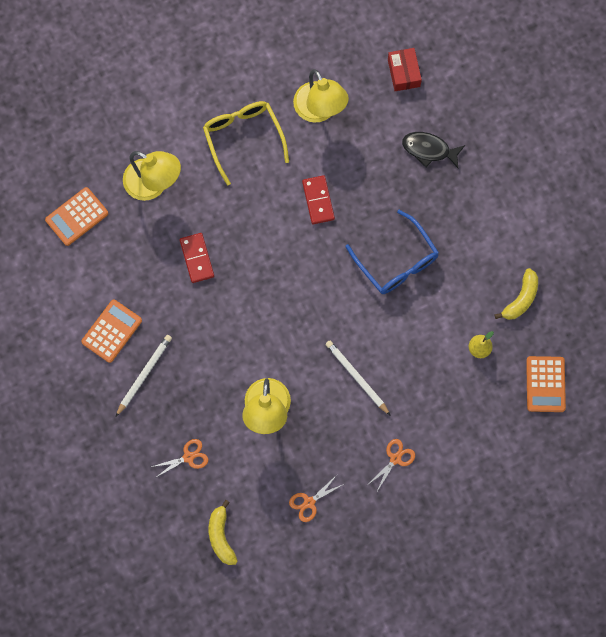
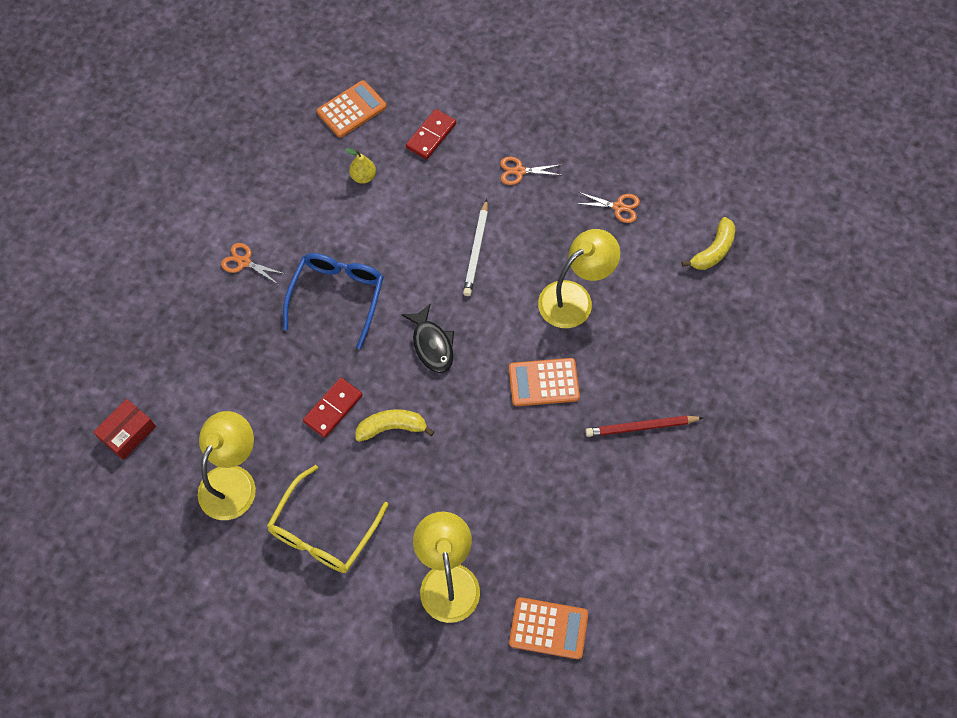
camera: 130 degrees left, 10 degrees down
orange calculator [81,300,142,363] -> orange calculator moved to [509,358,580,406]
white pencil [116,335,172,416] -> red pencil [585,415,703,437]
orange scissors [151,439,208,478] -> orange scissors moved to [221,243,285,285]
red domino [180,233,214,283] -> red domino moved to [406,109,456,159]
black fish [402,132,465,168] -> black fish moved to [401,304,454,373]
yellow banana [494,268,538,320] -> yellow banana moved to [355,409,434,442]

